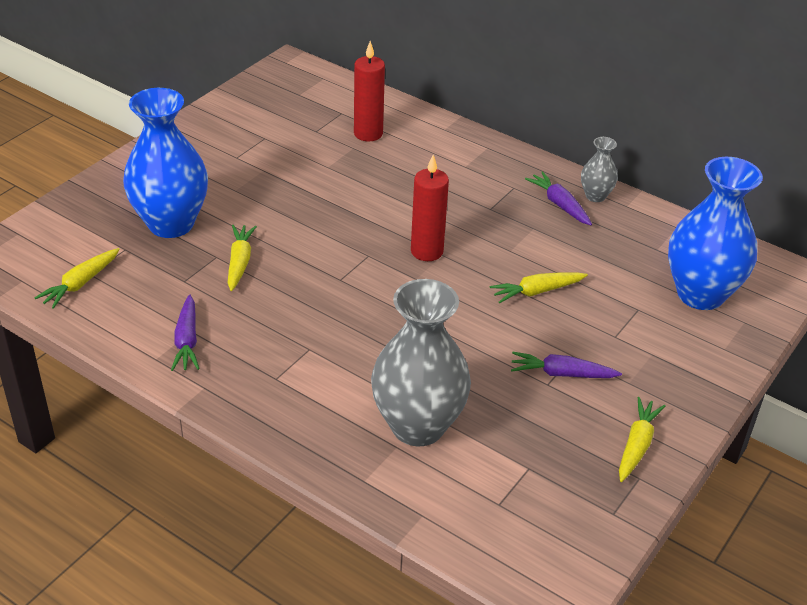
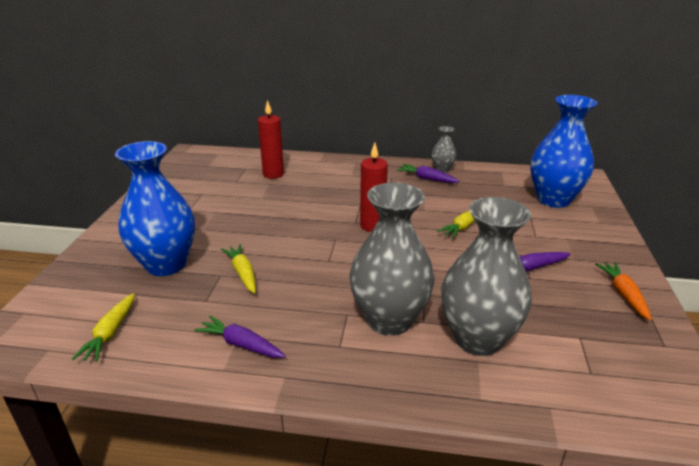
camera: 25 degrees left, 10 degrees down
purple carrot [171,295,200,371] -> purple carrot turned 150 degrees clockwise [194,315,286,358]
yellow carrot [619,397,666,482] -> orange carrot [595,262,652,321]
none -> grey vase [350,183,435,336]

